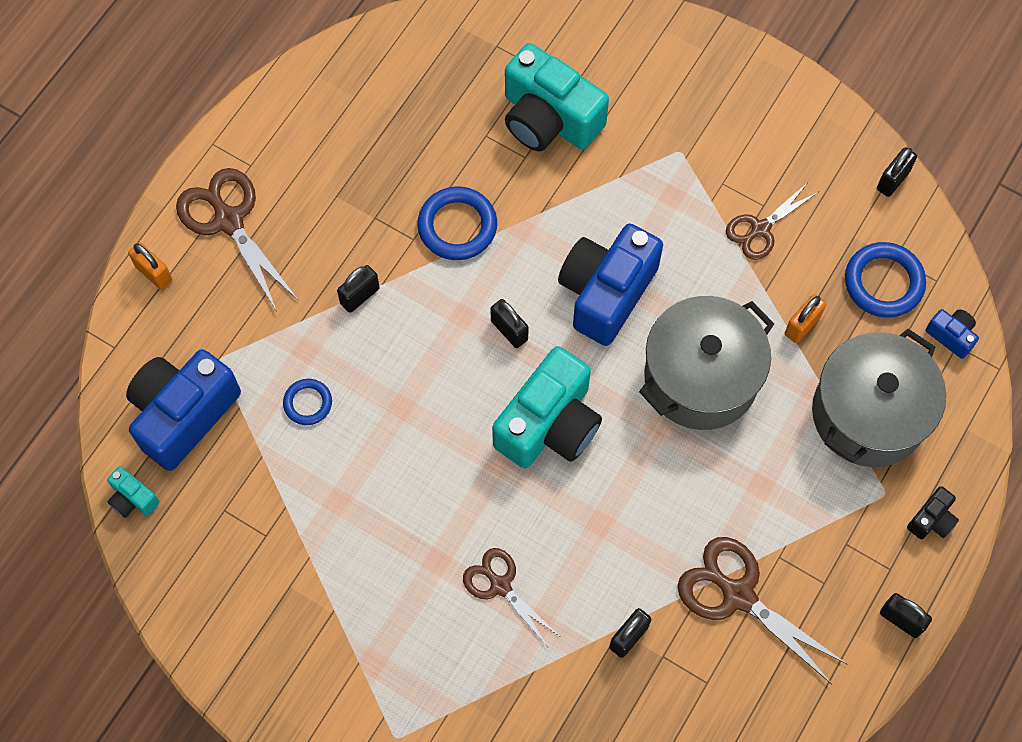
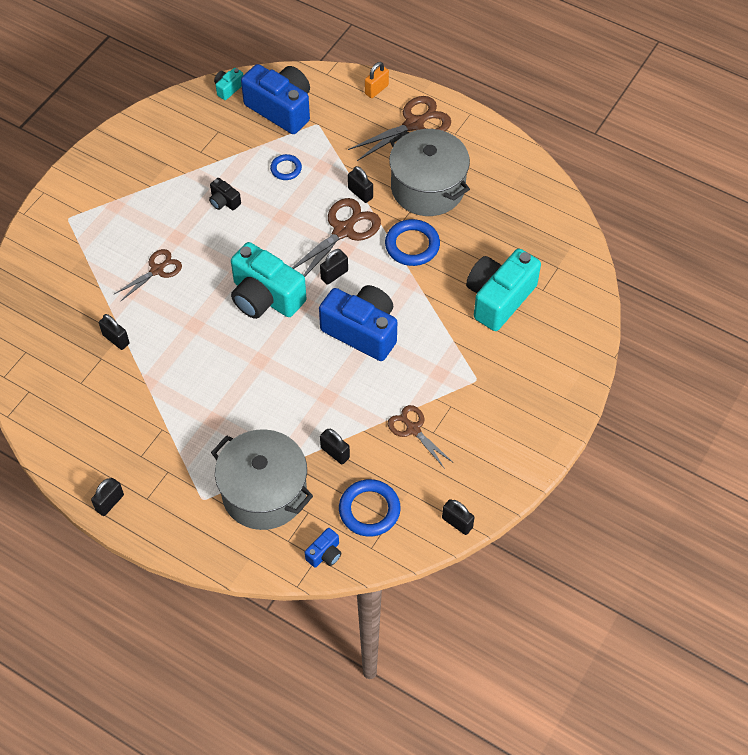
camera: 90 degrees right, 10 degrees down
grey pot [639,296,774,430] -> grey pot moved to [389,129,470,216]
brown scissors [678,537,847,684] -> brown scissors moved to [292,198,381,277]
orange padlock [785,294,826,343] -> black padlock [320,429,350,464]
black camera [907,486,959,539] -> black camera moved to [209,178,241,210]

